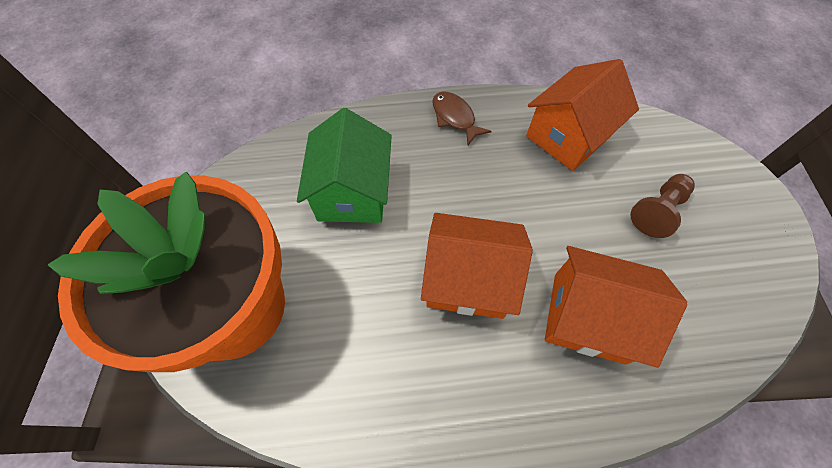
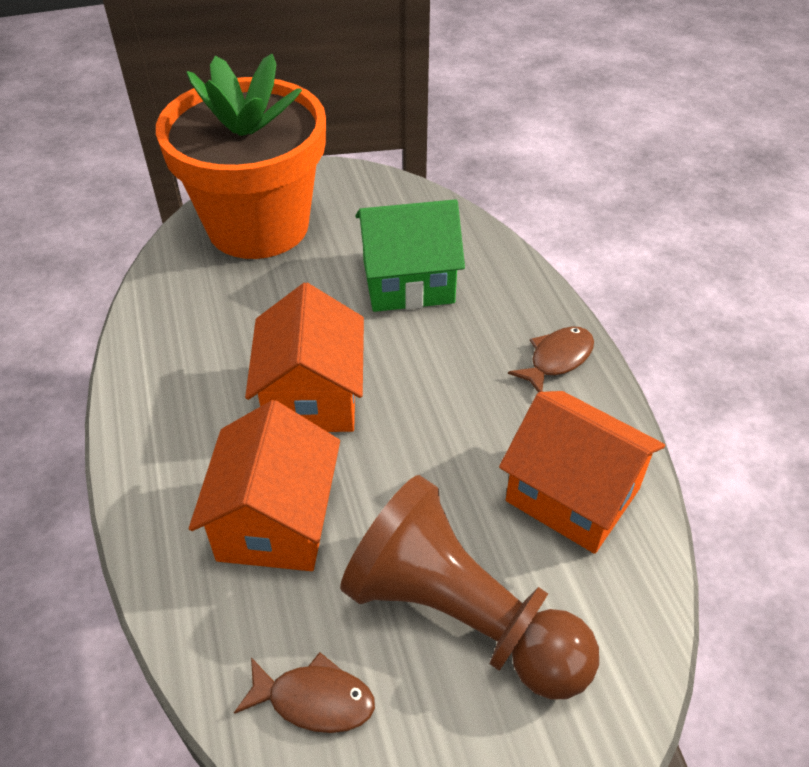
camera: 80 degrees right, 15 degrees down
brown pawn [630,174,695,238] -> brown pawn [340,475,599,700], size x2.00
none -> brown fish [234,652,375,733]

